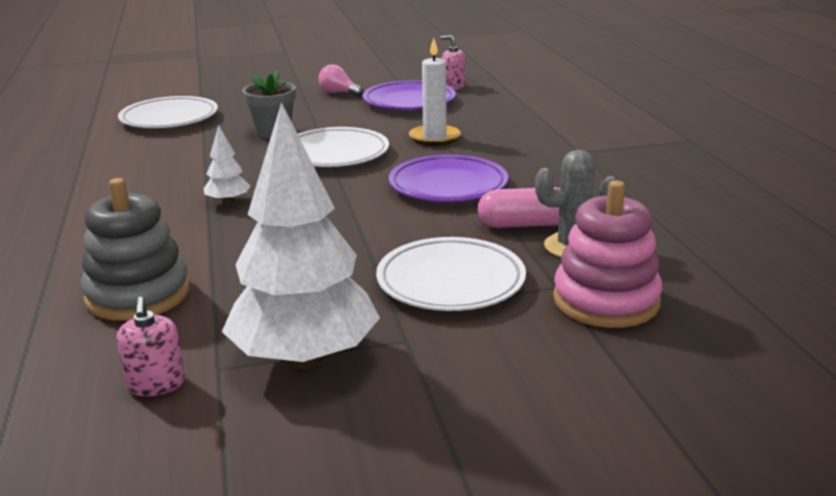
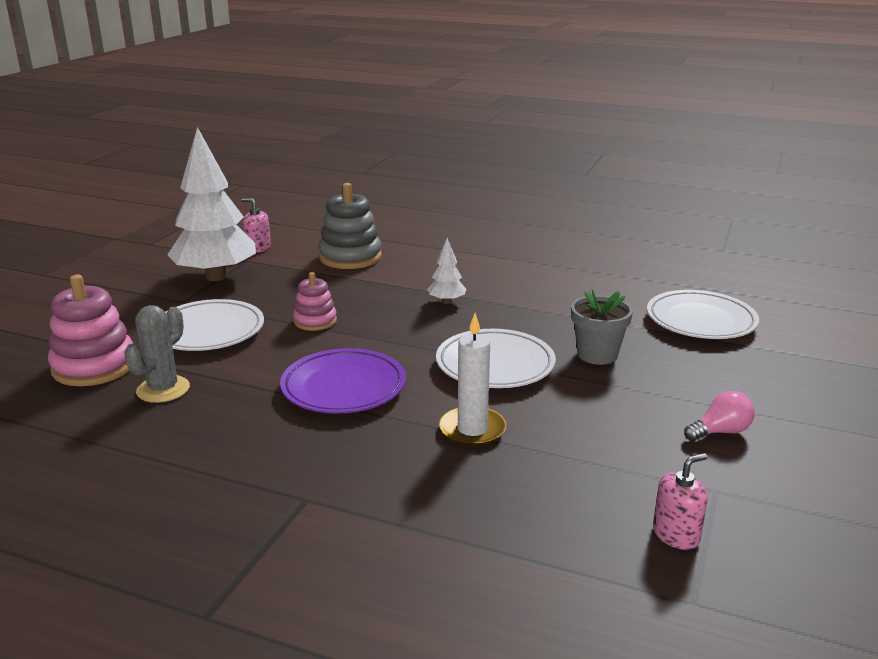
camera: 125 degrees right, 0 degrees up
purple plate [363,80,456,110] -> none
pink capsule [478,187,560,228] -> none
none -> pink stacking toy [293,272,337,331]

